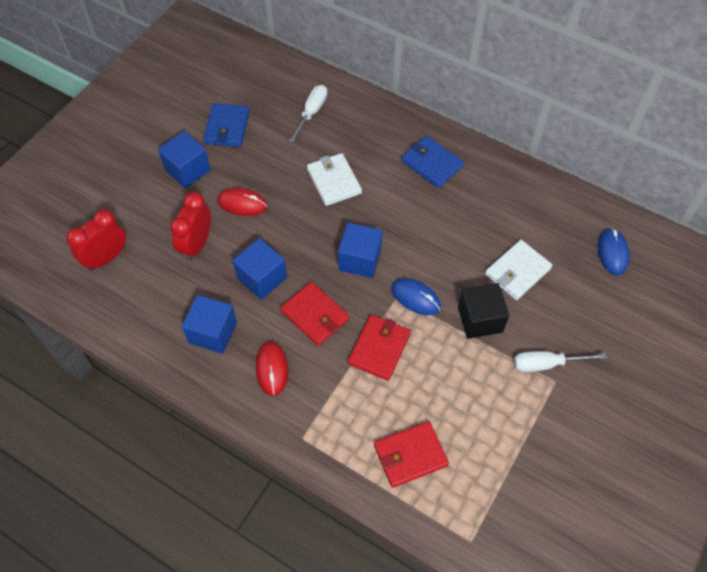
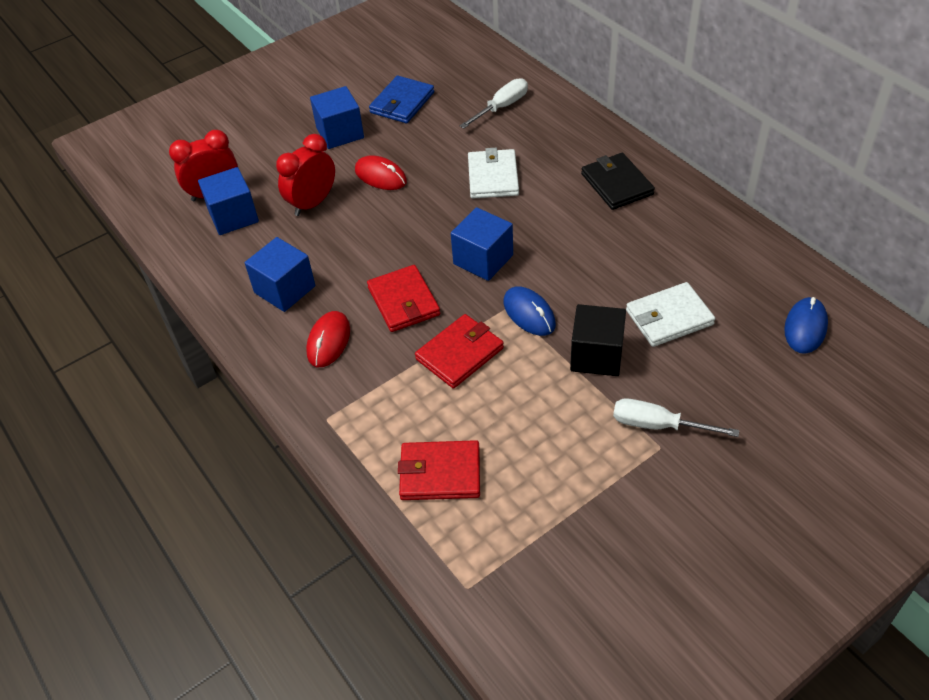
camera: 25 degrees right, 10 degrees down
blue cube [232,238,287,300] -> blue cube moved to [198,167,259,235]
blue wallet [401,136,464,188] -> black wallet [581,153,655,210]

